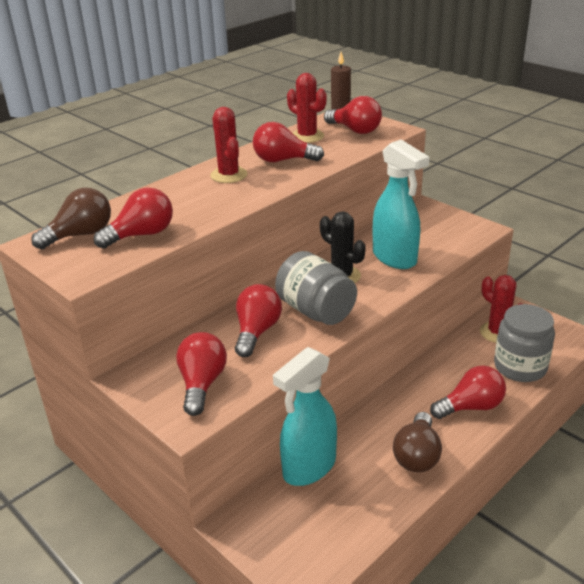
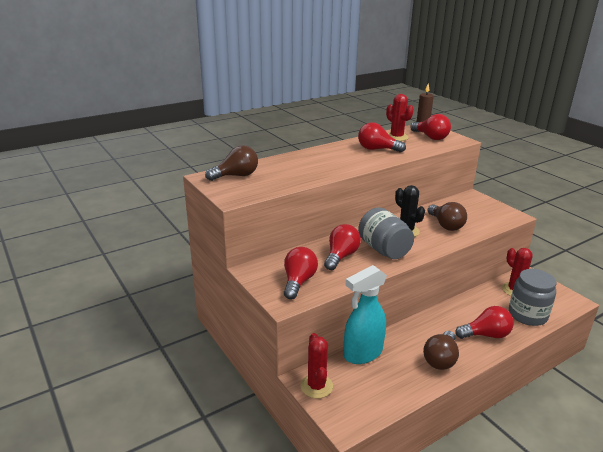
camera: 10 degrees right, 5 degrees down
red light bulb [94,187,173,249] -> none
red cactus [210,107,248,183] -> red cactus moved to [300,333,333,398]
turquoise spray bottle [373,140,429,269] -> brown light bulb [428,202,467,231]

